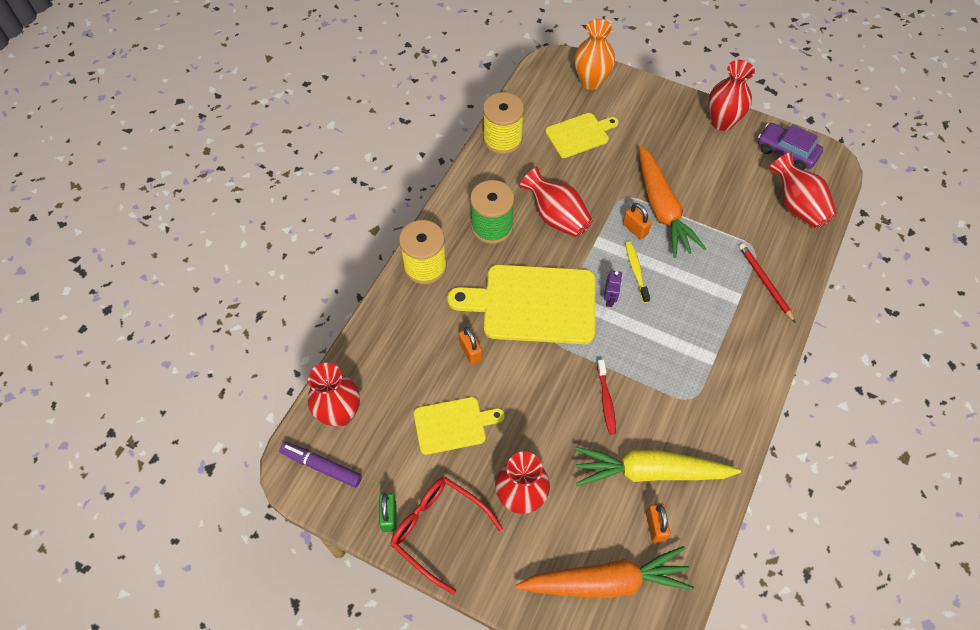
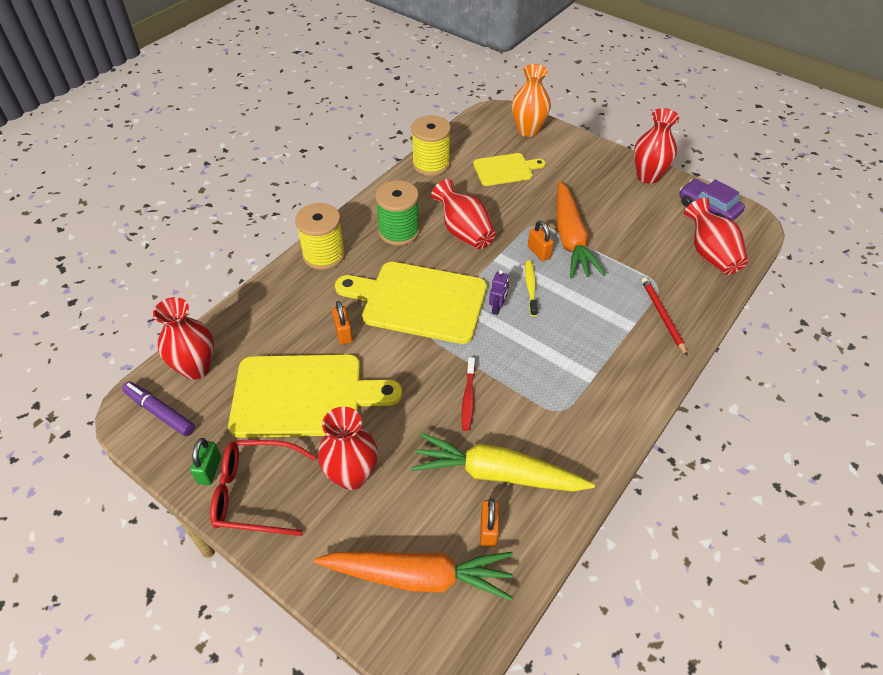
camera: 10 degrees right, 10 degrees down
red glasses [391,477,503,595] -> red glasses turned 45 degrees counterclockwise [210,440,316,536]
yellow cutting board [414,397,505,455] -> yellow cutting board [228,354,402,438], size x1.79

